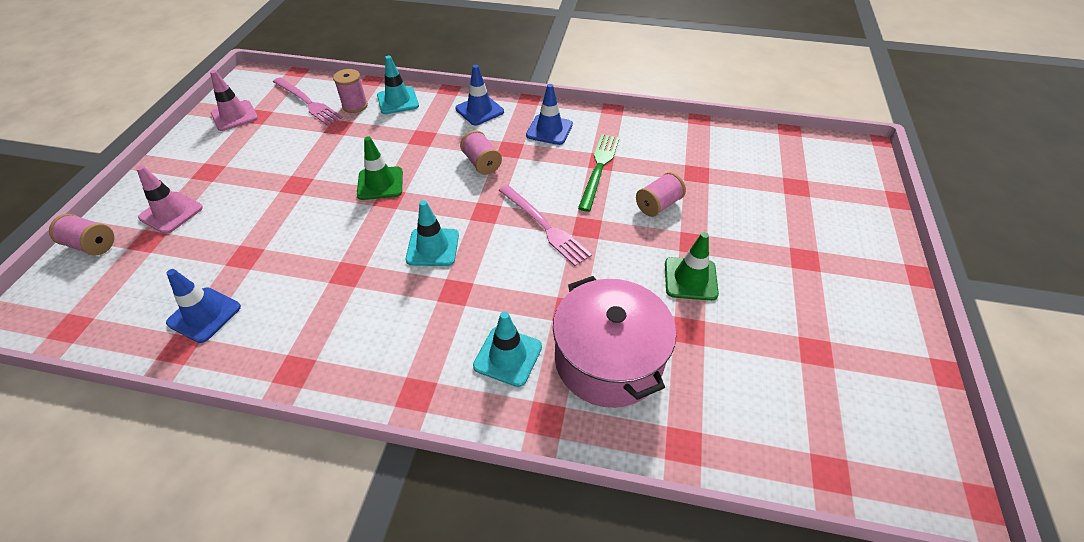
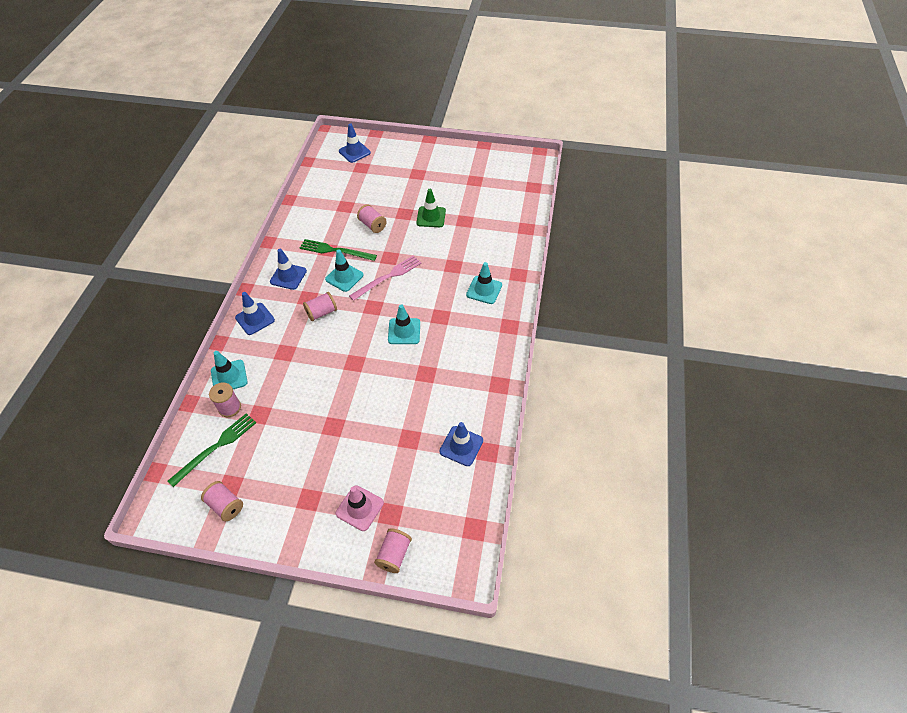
camera: 90 degrees left, 5 degrees up
pink traffic cone [210,70,258,131] -> pink spool [201,481,243,522]
pink fork [273,77,343,126] -> green fork [168,413,256,487]
green traffic cone [357,136,403,200] -> none
pink pot [553,276,676,408] -> none
none -> turquoise traffic cone [325,249,364,292]
none -> blue traffic cone [339,124,371,163]

